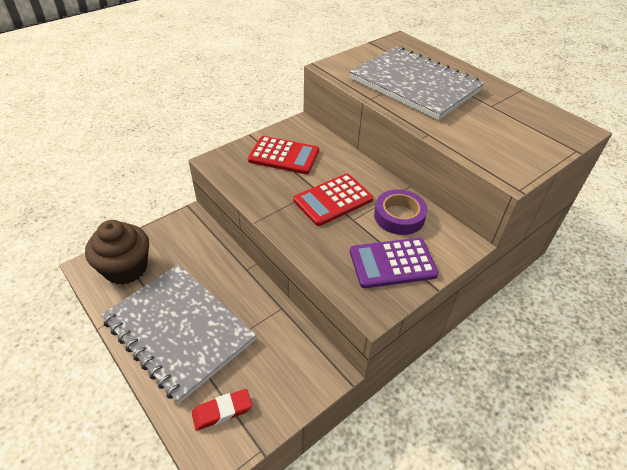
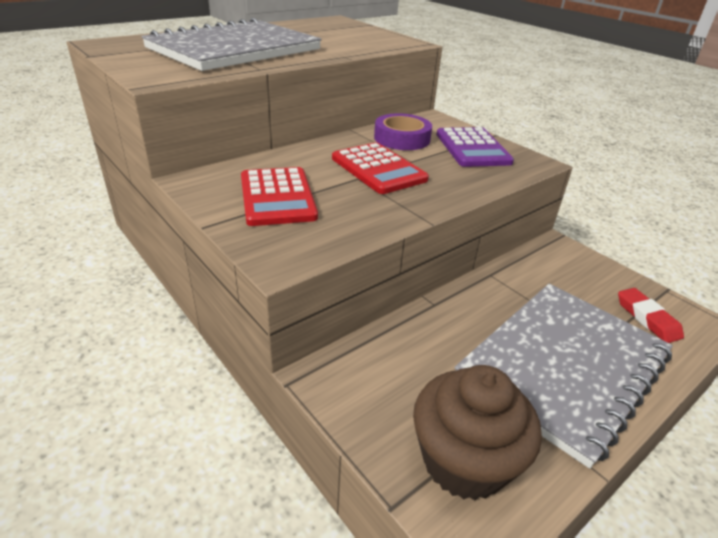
camera: 90 degrees left, 10 degrees down
red calculator [248,136,319,174] -> red calculator turned 150 degrees clockwise [241,167,318,226]

